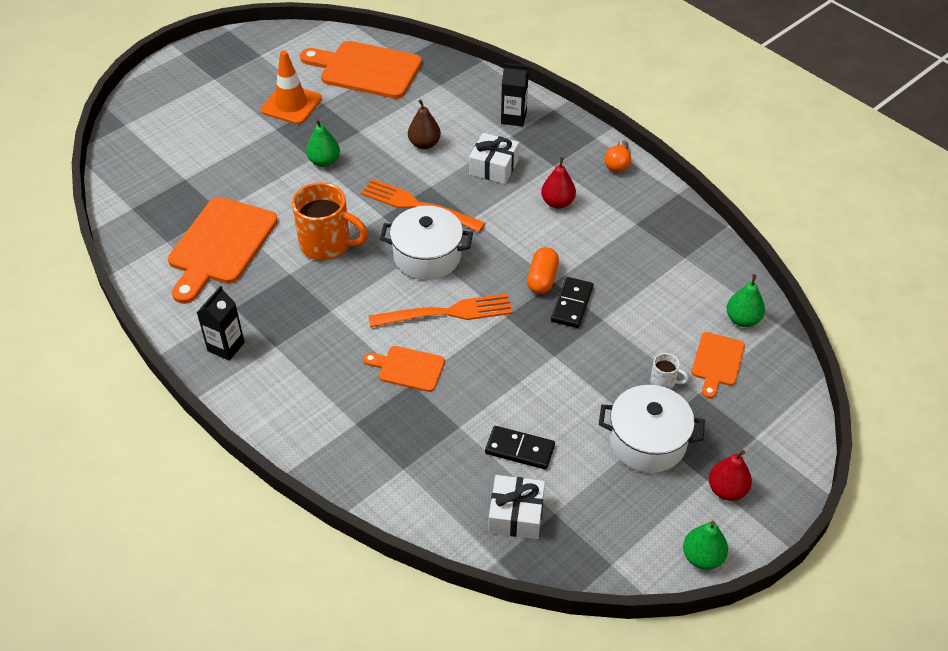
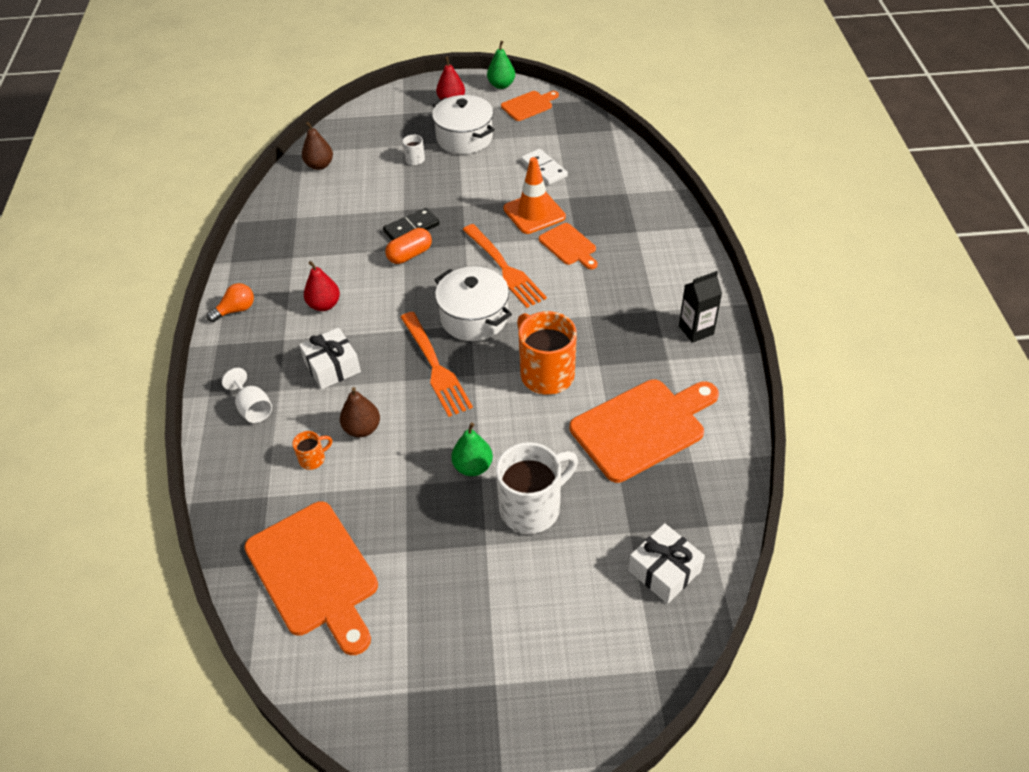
camera: 140 degrees left, 0 degrees up
orange traffic cone [261,51,322,124] -> orange traffic cone moved to [503,157,566,234]
orange fork [368,294,512,327] -> orange fork turned 150 degrees counterclockwise [463,224,547,308]
black domino [485,426,555,470] -> white domino [521,149,568,185]
white gift [488,475,545,539] -> white gift moved to [628,523,705,604]
black carton [501,63,529,127] -> white goblet [222,368,272,423]
orange cutting board [691,332,745,399] -> orange cutting board moved to [501,91,559,121]
green pear [726,274,765,327] -> brown pear [302,122,333,170]
none -> orange mug [292,431,332,470]
none -> white mug [496,442,578,534]

